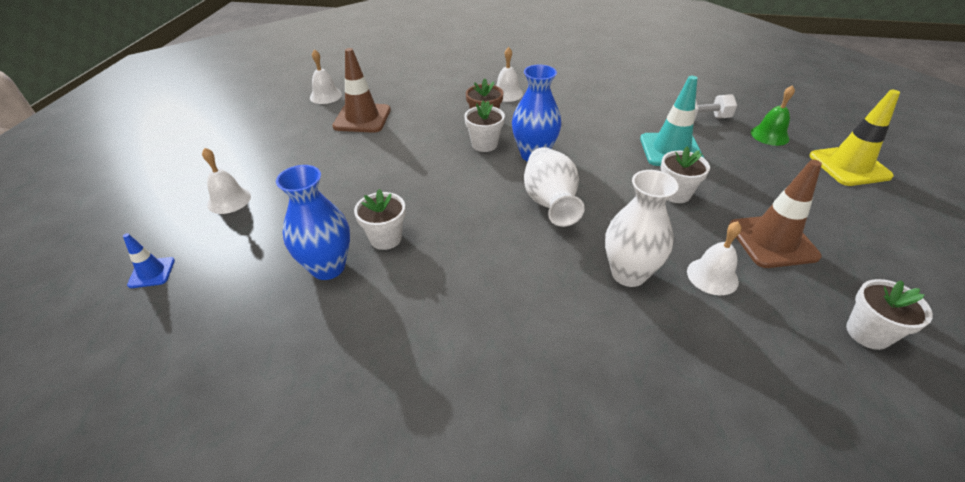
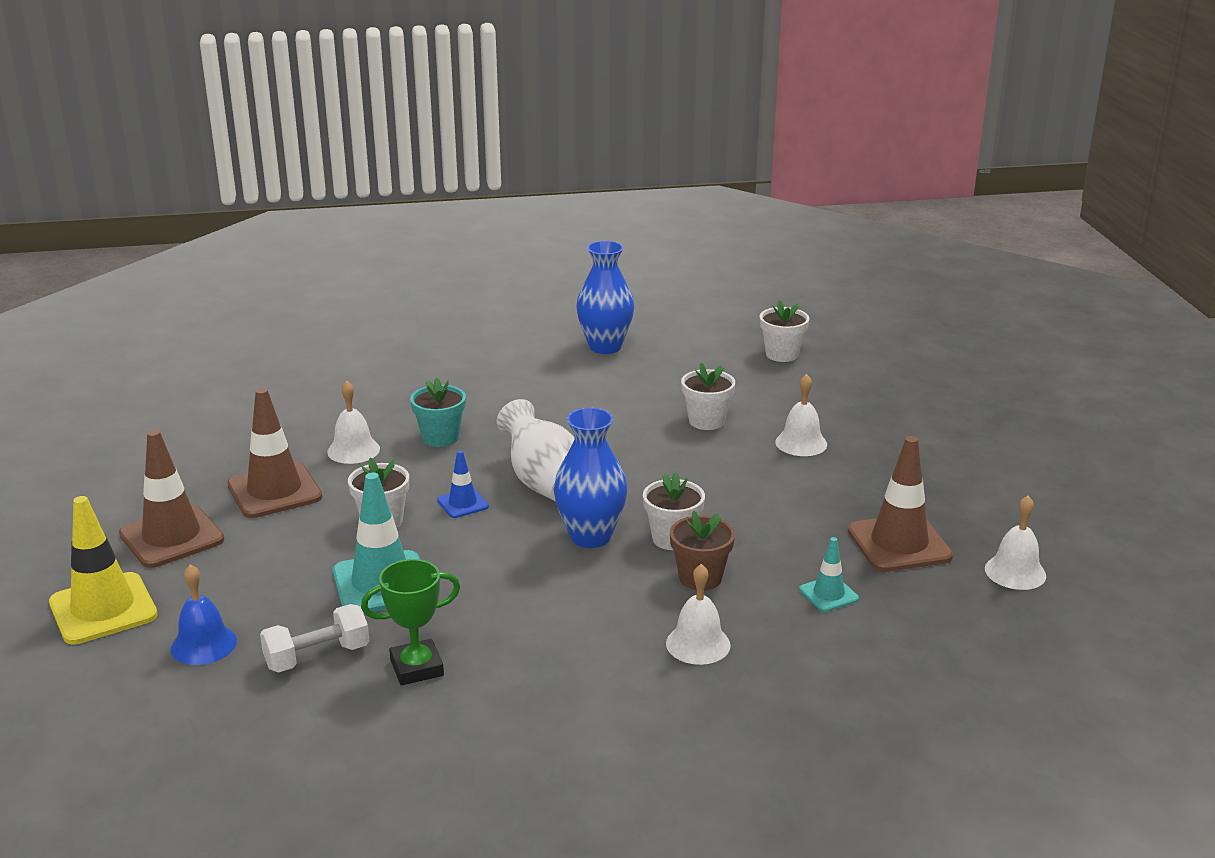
camera: 160 degrees right, 15 degrees down
blue traffic cone [123,233,175,288] -> blue traffic cone moved to [437,450,489,518]
white bell [202,148,251,214] -> white bell moved to [775,374,827,456]
blue vase [276,165,350,280] -> blue vase moved to [576,241,634,354]
white vase [605,170,678,287] -> turquoise flower pot [410,378,466,447]
green bell [751,85,795,146] -> blue bell [171,564,237,665]
white flower pot [846,279,933,350] -> white flower pot moved to [760,300,809,362]
none -> brown traffic cone [119,430,224,568]
none -> green trophy [361,559,460,685]
none -> turquoise traffic cone [799,537,859,612]

